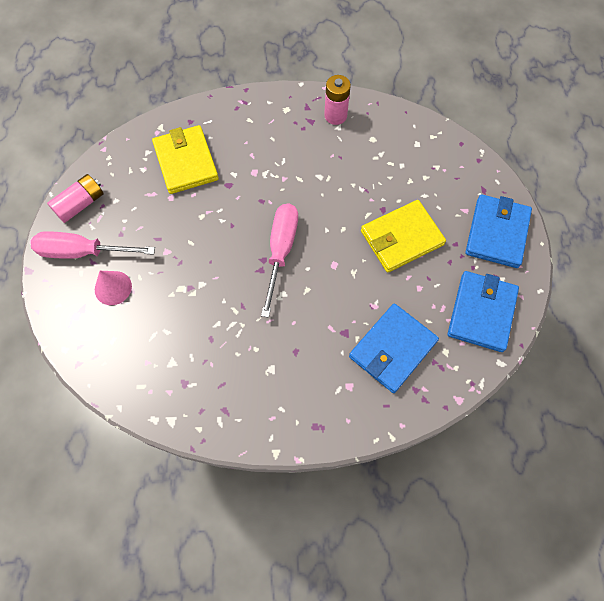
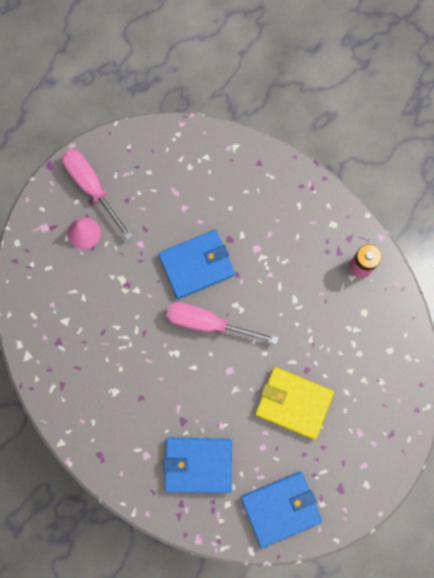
camera: 50 degrees right, 10 degrees up
pink battery [47,174,104,223] -> none
yellow wallet [152,125,219,194] -> none
pink screwdriver [261,204,298,318] -> pink screwdriver turned 135 degrees counterclockwise [166,302,279,344]
blue wallet [465,194,532,268] -> blue wallet moved to [158,230,235,299]

